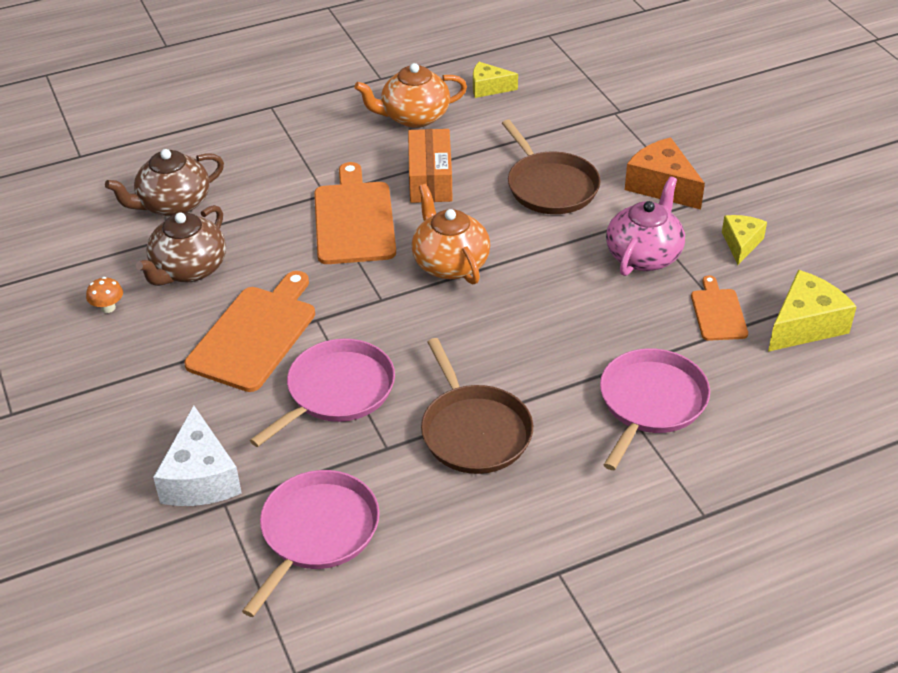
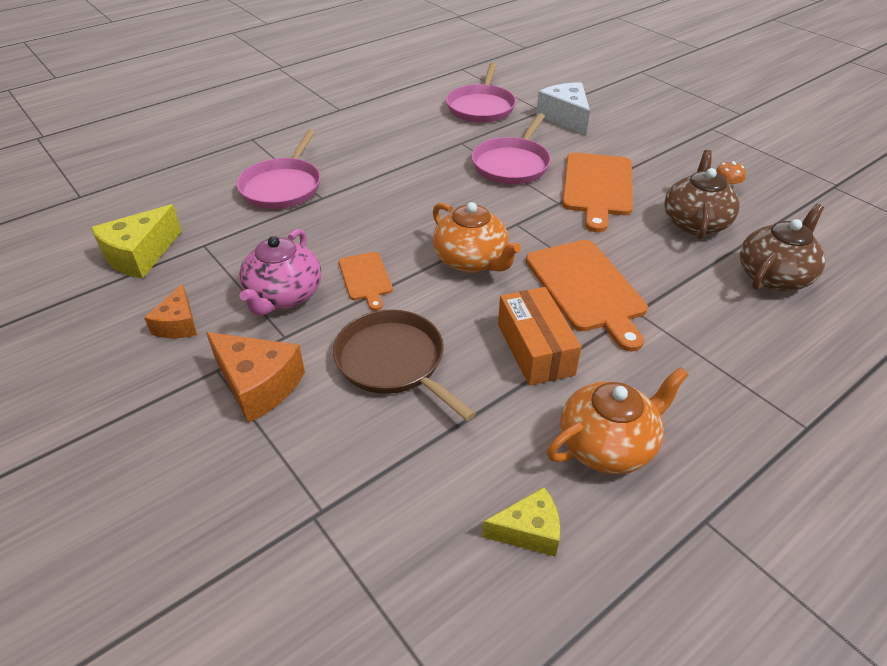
camera: 165 degrees right, 0 degrees up
brown pan [421,338,533,474] -> none
orange cutting board [691,275,748,341] -> orange cutting board moved to [339,252,393,311]
yellow cheese [722,215,767,265] -> orange cheese [144,284,197,338]

